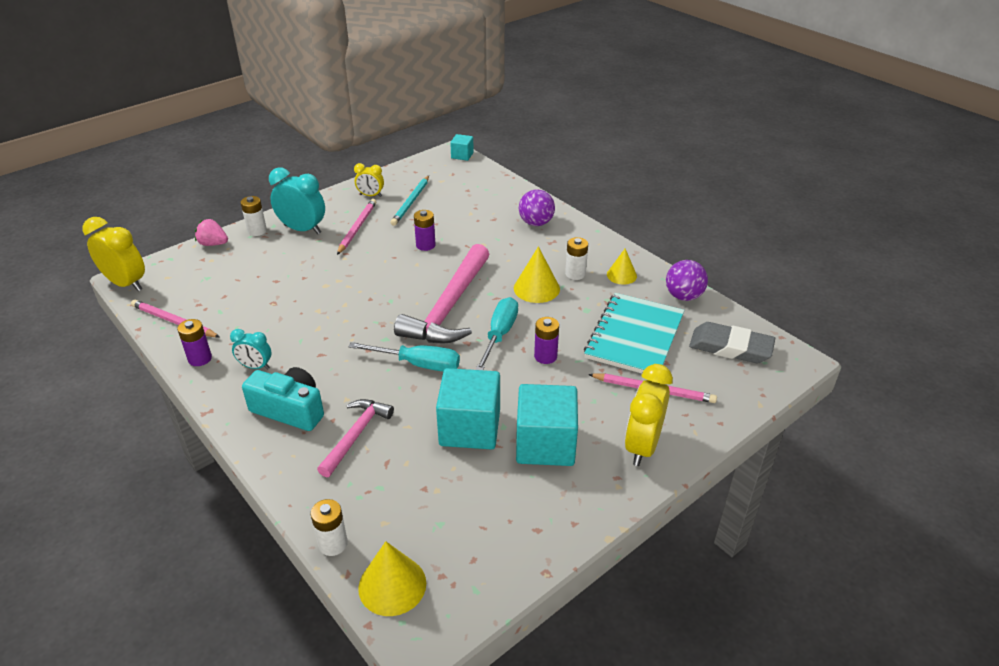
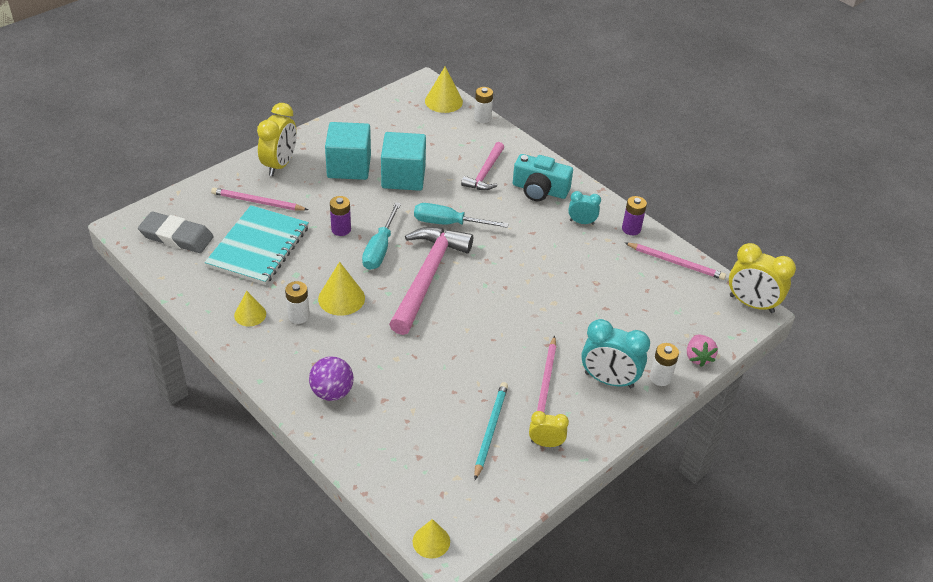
camera: 175 degrees right, 5 degrees up
pink strawberry [195,219,228,246] -> pink strawberry turned 75 degrees clockwise [687,335,718,367]
purple battery [414,210,436,251] -> none
turquoise cube [450,134,474,161] -> yellow cone [413,519,450,559]
purple ball [666,260,708,301] -> none

